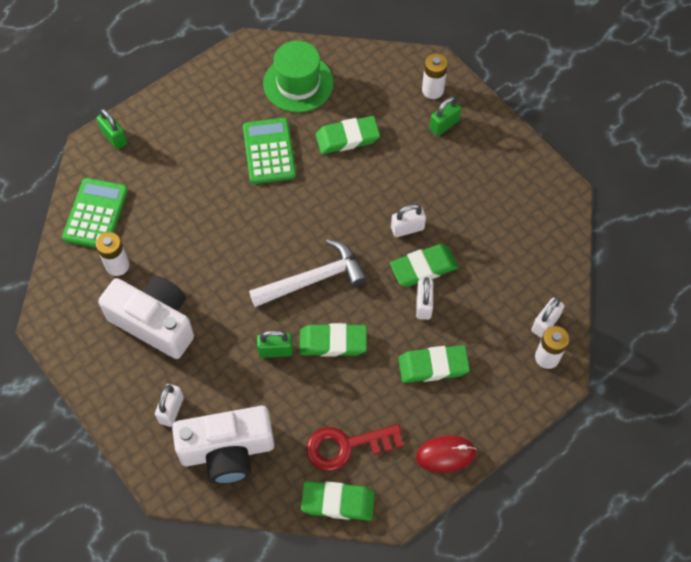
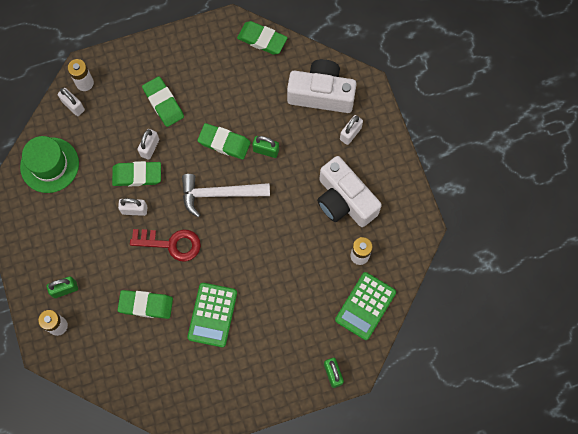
camera: 160 degrees left, 10 degrees up
green hat [263,41,334,112] -> green hat moved to [20,136,79,193]
red key [306,424,403,471] -> red key moved to [130,229,201,262]
green eraser [398,345,470,383] -> green eraser turned 45 degrees clockwise [142,76,184,127]
red mouse [416,435,476,473] -> none
white padlock [531,298,564,338] -> white padlock turned 75 degrees clockwise [58,88,85,116]

